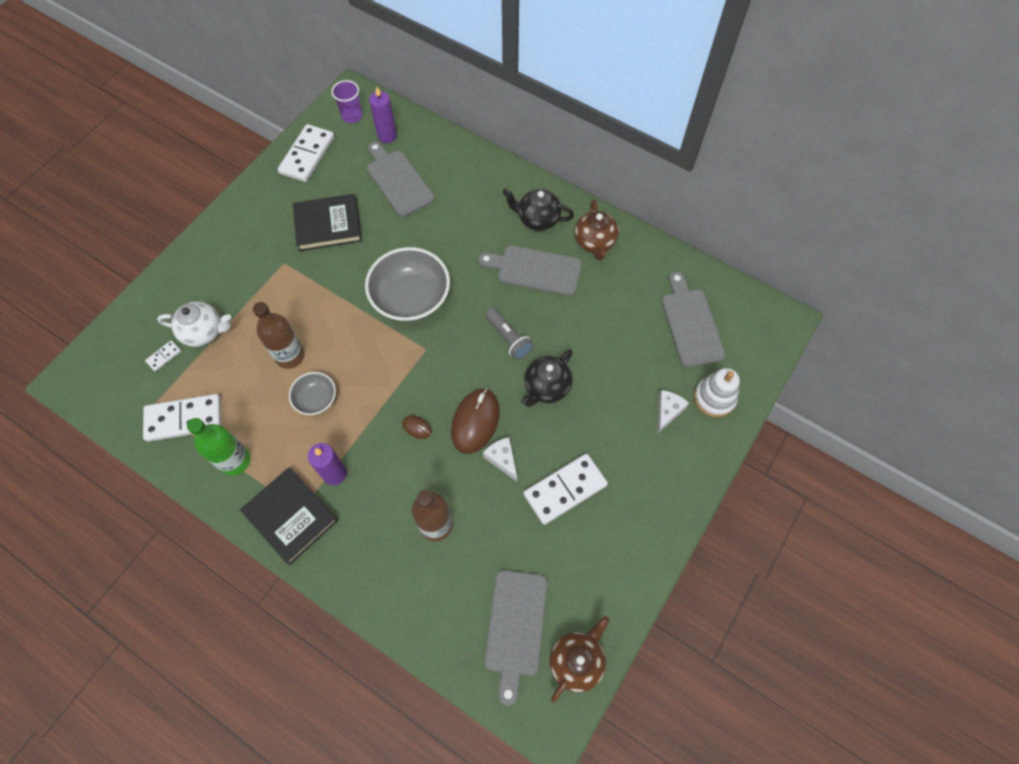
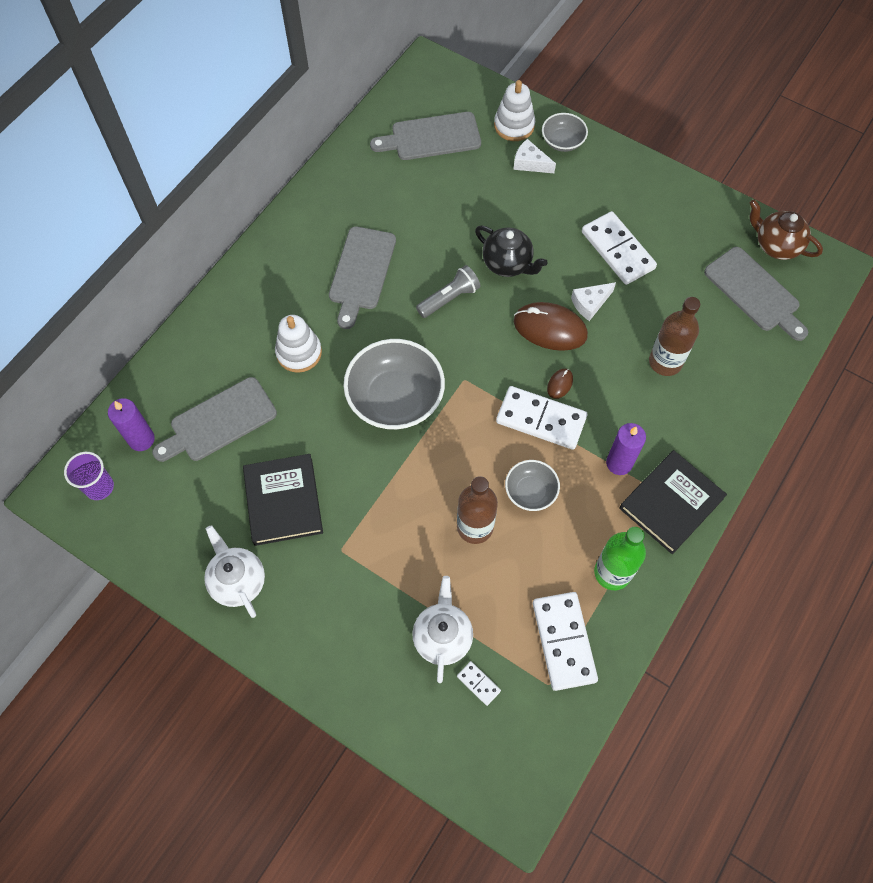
camera: 90 degrees left, 0 degrees up
white domino [278,124,334,182] -> white domino moved to [496,386,587,450]
grey cutting board [485,570,547,706] -> grey cutting board turned 45 degrees clockwise [704,247,808,341]
black teapot [502,189,574,231] -> none
brown teapot [575,200,619,260] -> none
none -> white teapot [204,525,265,618]
none -> white stacking toy [275,315,322,373]
none -> grey bowl [542,113,588,152]

